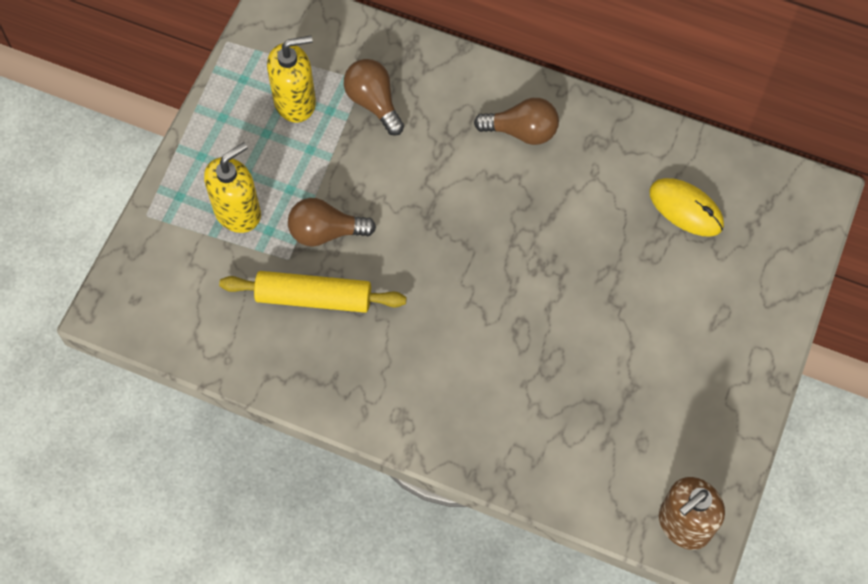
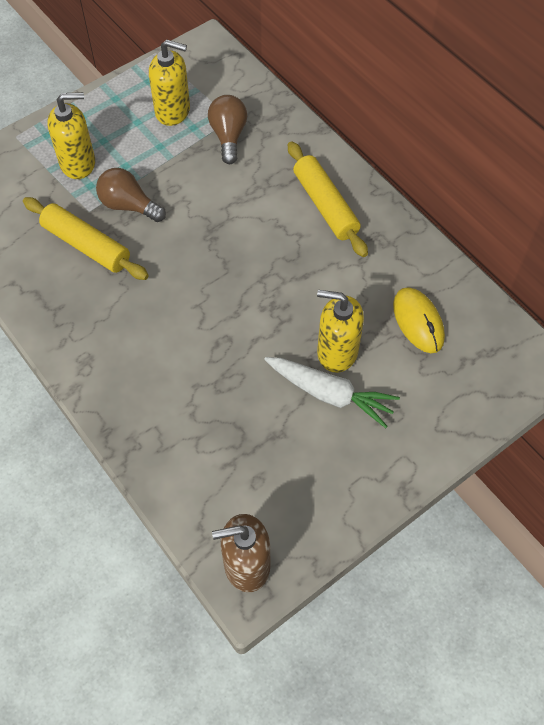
camera: 30 degrees right, 5 degrees down
brown light bulb [474,98,559,145] -> yellow rolling pin [288,141,368,257]
none -> white carrot [264,357,400,428]
none -> yellow soap dispenser [317,290,364,373]

